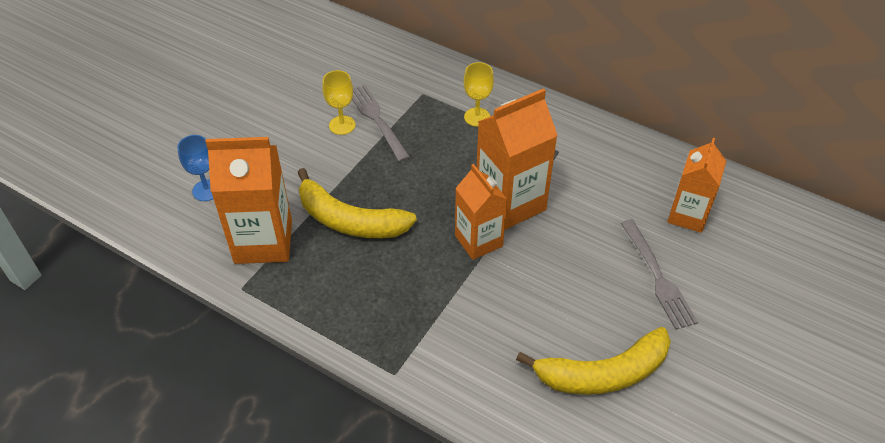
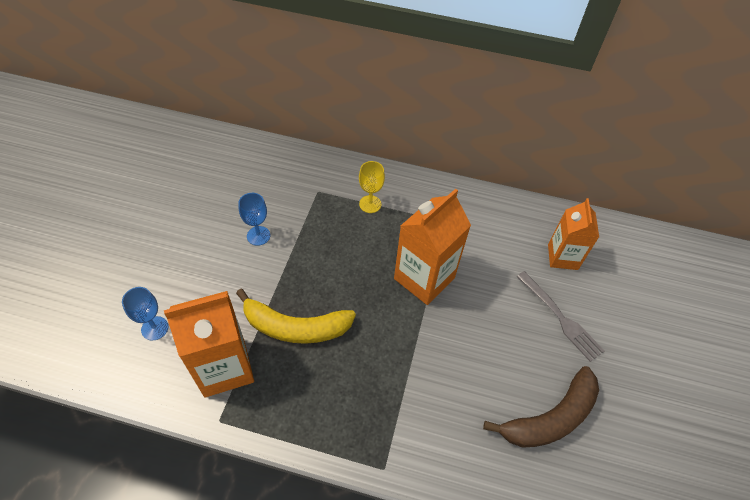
camera: 20 degrees left, 5 degrees up
yellow goblet [322,70,355,135] -> blue goblet [238,193,270,246]
grey fork [352,85,410,162] -> none
orange carton [455,164,508,260] -> none
yellow banana [516,327,671,395] -> brown banana [483,366,599,448]

